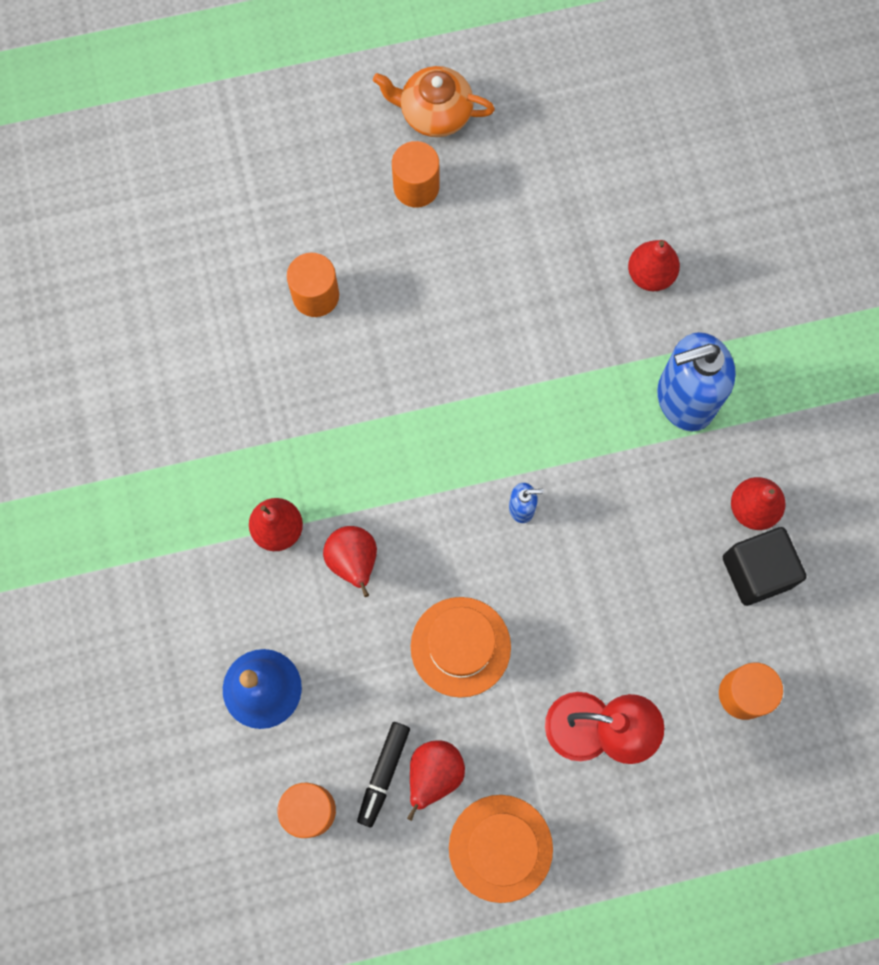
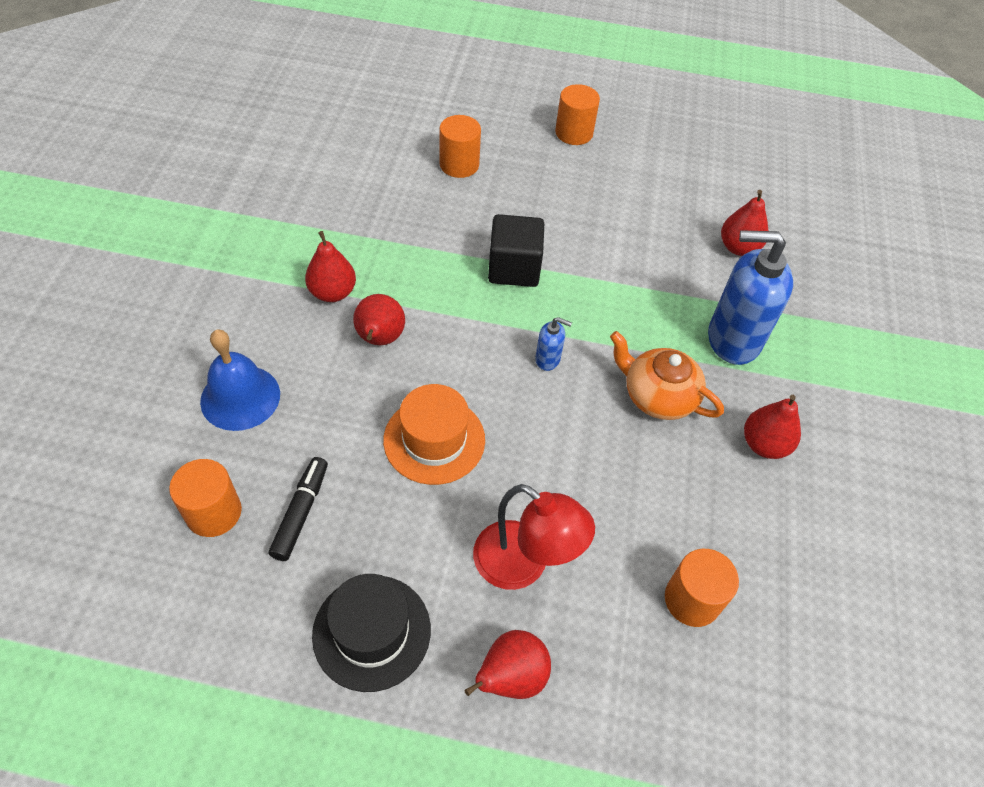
camera: 20 degrees right, 20 degrees down
black marker [357,722,410,827] -> black marker turned 150 degrees clockwise [269,457,328,561]
orange teapot [373,66,495,137] -> orange teapot moved to [610,331,724,420]
red pear [407,740,465,821] -> red pear moved to [465,630,551,699]
orange hat [449,795,553,903] -> black hat [312,574,431,692]
black cube [723,527,807,606] -> black cube moved to [488,214,544,287]

